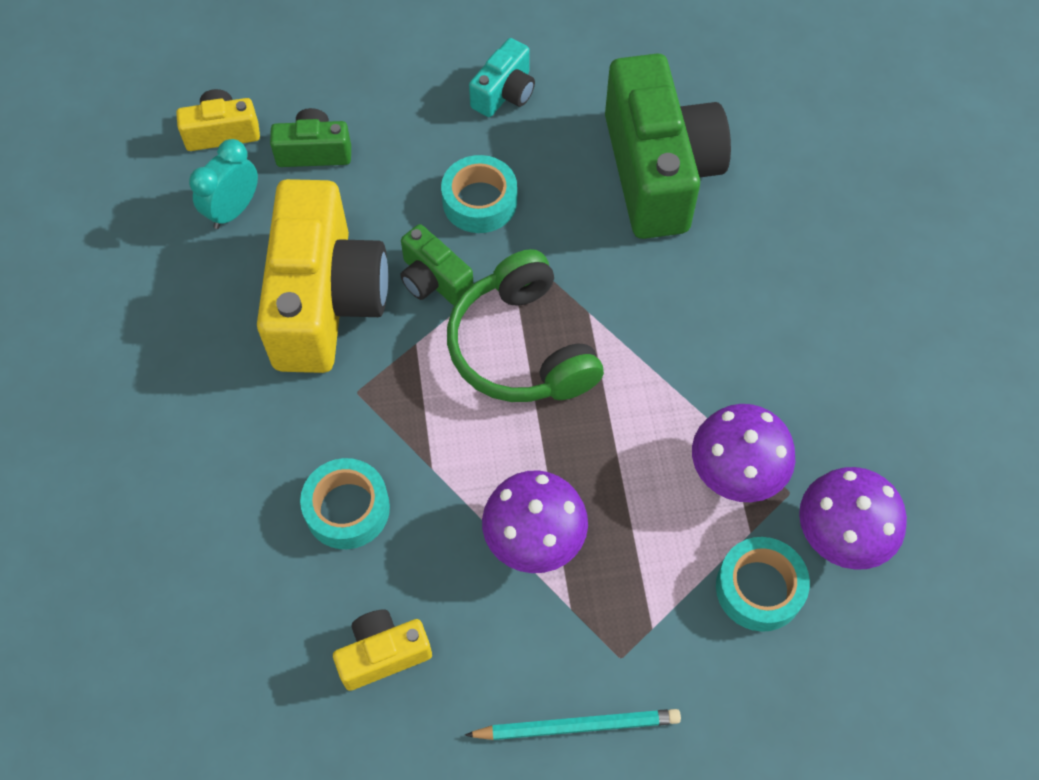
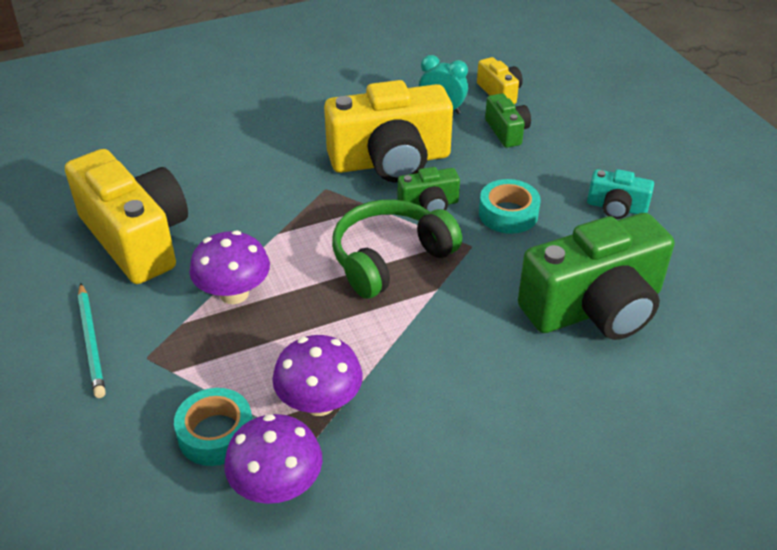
camera: 75 degrees right, 20 degrees down
turquoise tape [300,458,390,549] -> none
yellow camera [333,610,432,691] -> yellow camera [65,149,188,284], size x2.14
green camera [400,224,474,306] -> green camera turned 135 degrees counterclockwise [398,167,460,212]

